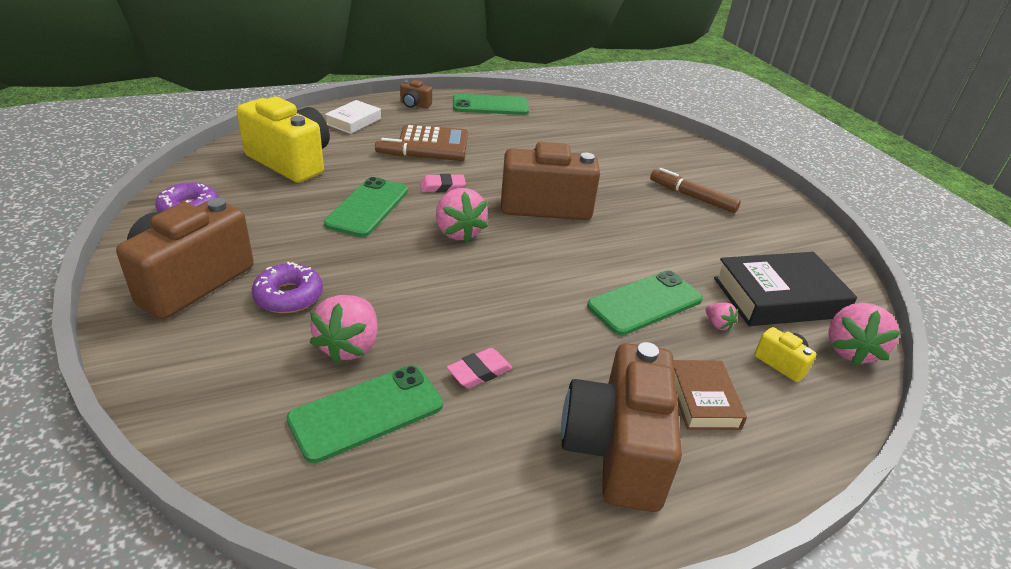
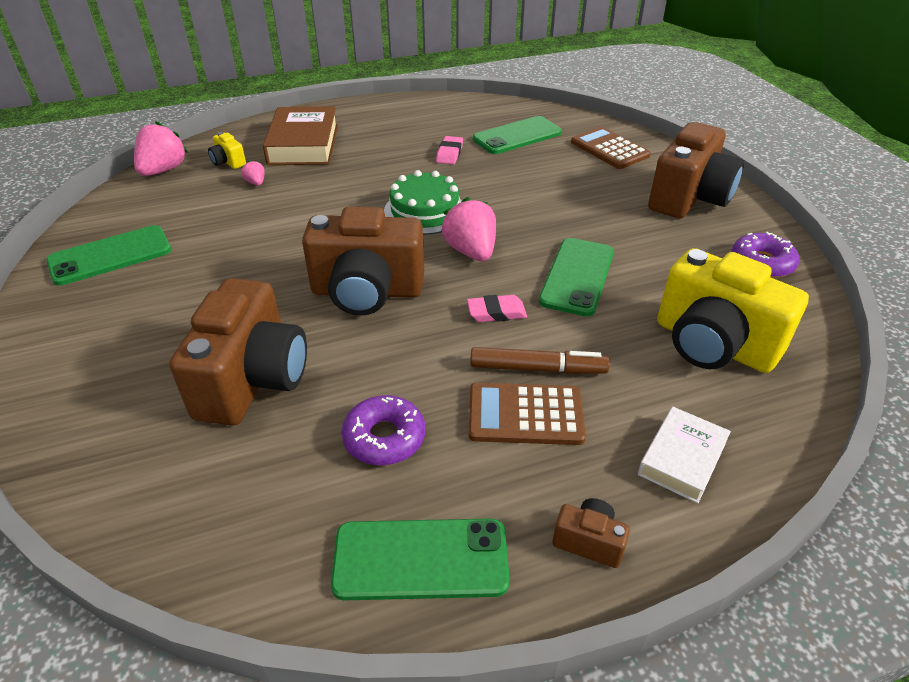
camera: 175 degrees left, 5 degrees up
purple donut [252,262,323,313] -> purple donut moved to [342,395,425,465]
pink strawberry [310,295,378,364] -> none
pink eraser [447,348,512,388] -> pink eraser turned 45 degrees counterclockwise [436,136,463,164]
brown camera [561,342,682,512] -> brown camera moved to [169,278,307,426]
green phone [587,270,703,336] -> green phone moved to [47,225,171,286]
brown marker [650,168,741,213] -> none
brown book [674,360,747,430] -> brown book [263,106,338,165], size x1.71
black book [714,252,857,326] -> none
none -> green cake [384,170,462,235]
none -> brown calculator [571,127,651,169]

